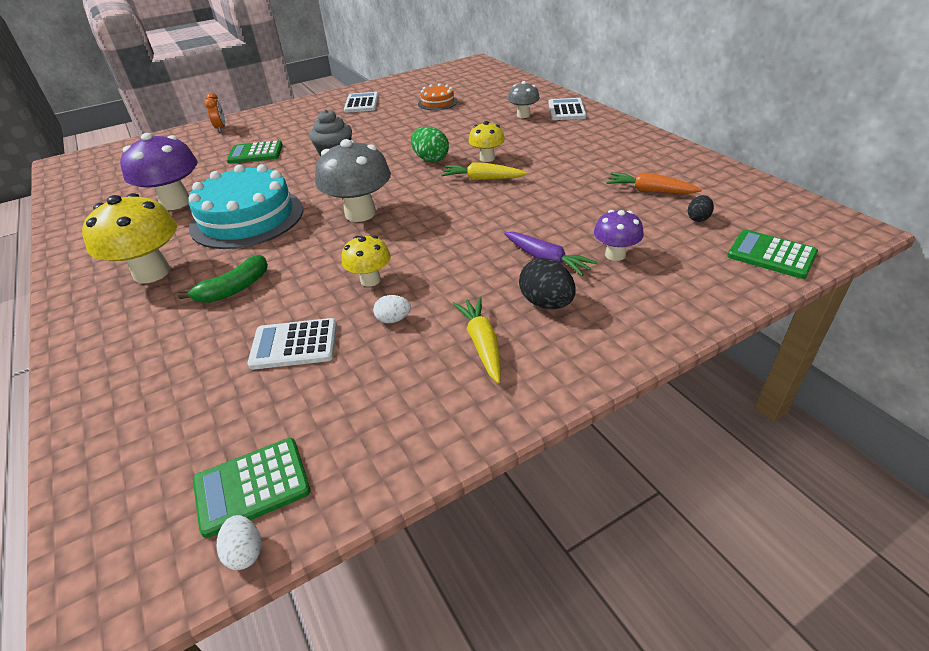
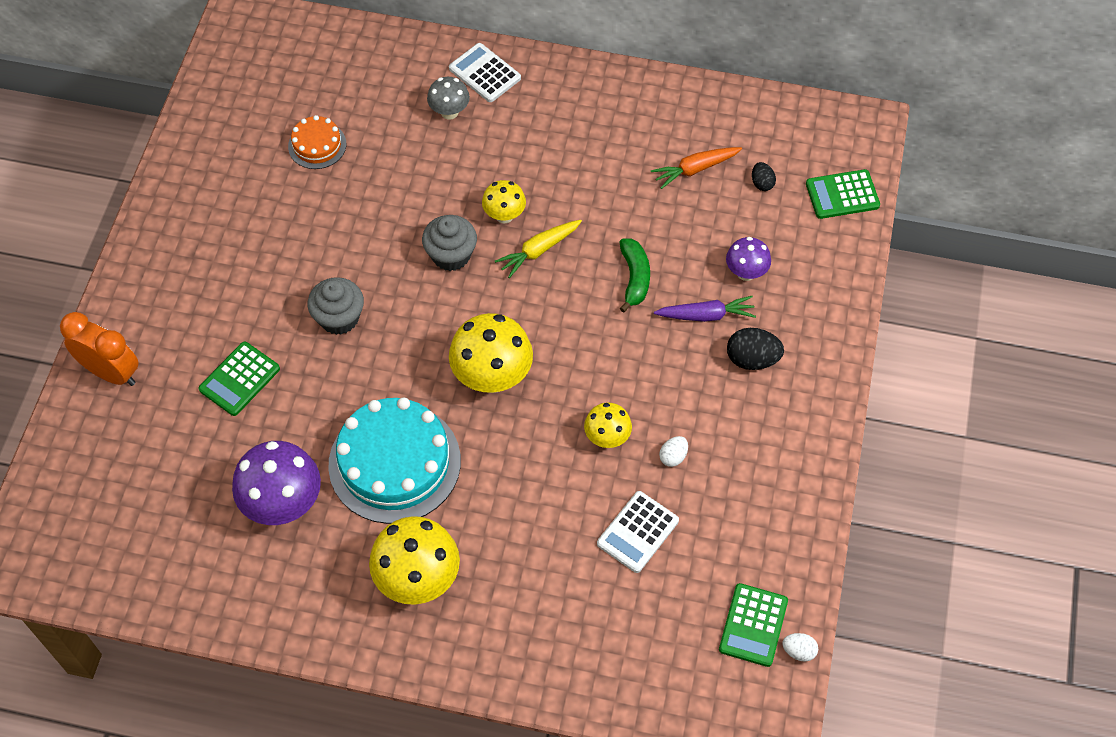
camera: 50 degrees left, 20 degrees up
green banana [178,255,268,303] -> green banana moved to [619,239,650,313]
orange clock [205,93,225,132] -> orange clock [60,312,139,386], size x1.75
grey mushroom [315,139,391,222] -> yellow mushroom [449,313,533,393]
white calculator [344,92,379,113] -> none
green egg [411,127,449,162] -> grey cupcake [422,215,477,271]
yellow carrot [453,297,501,383] -> none

